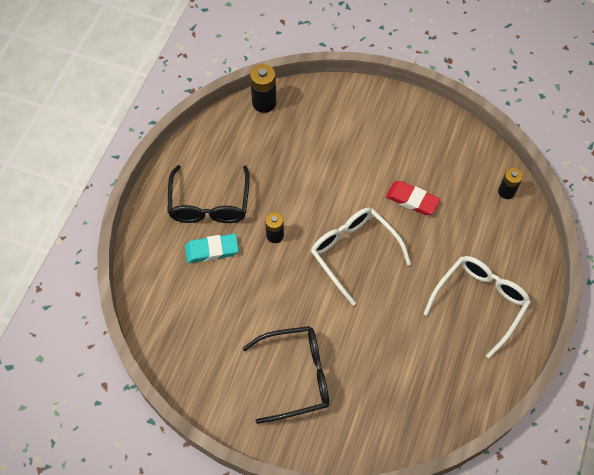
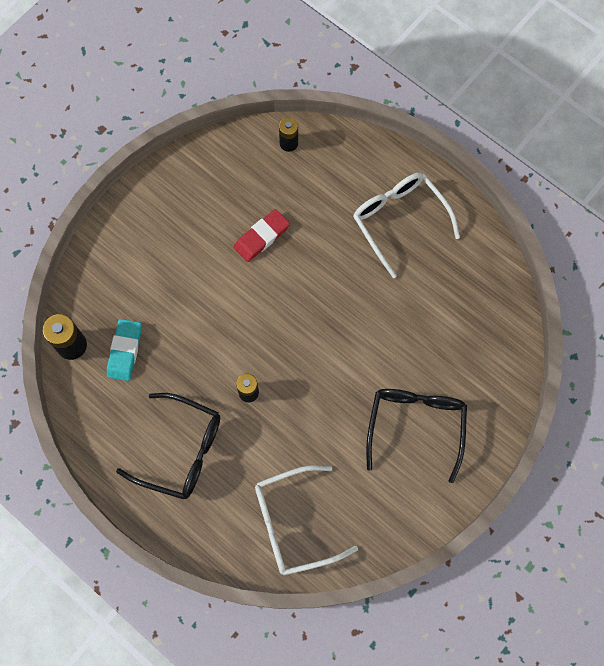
camera: 70 degrees left, 10 degrees up
turquoise eraser [185,234,239,263] -> turquoise eraser moved to [107,319,142,381]
white glasses [311,208,411,305] -> white glasses moved to [255,465,358,575]

